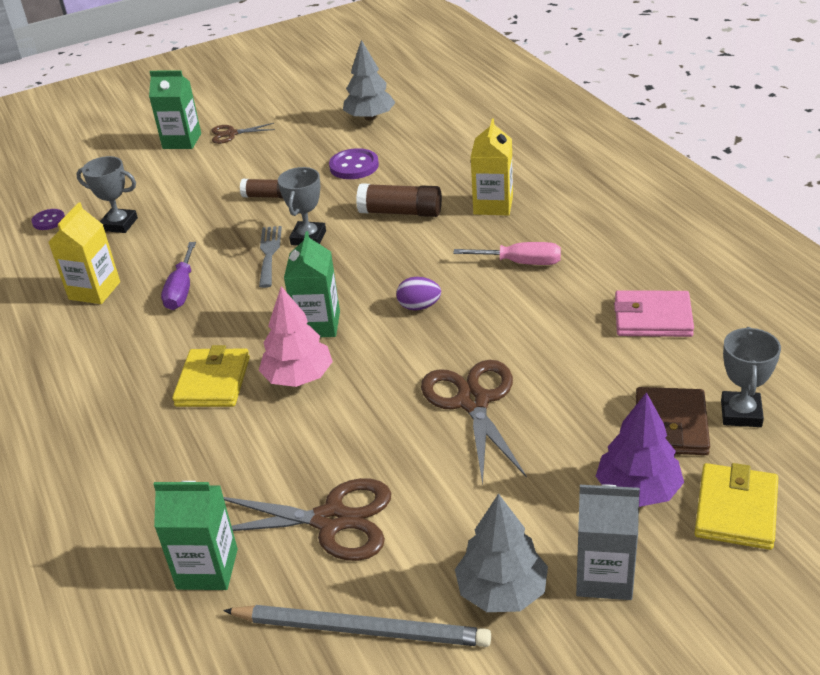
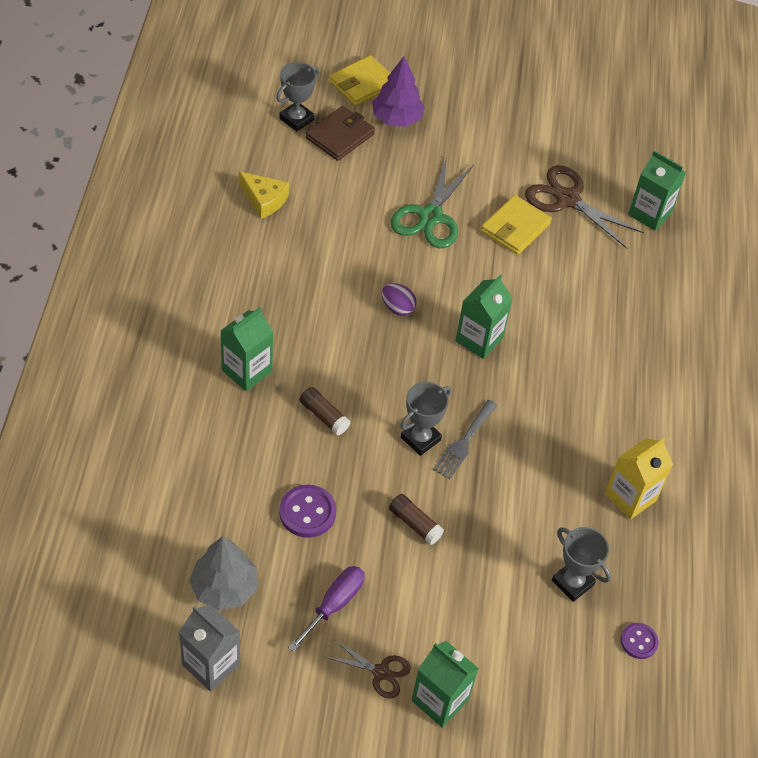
camera: 155 degrees left, 15 degrees up
purple screwdriver [161,242,196,310] -> purple screwdriver moved to [288,566,365,652]
yellow wallet [172,345,250,407] -> yellow wallet moved to [481,195,552,255]
grey pencil [223,605,491,647] -> none
pink tree [259,286,333,387] -> none
brown glue stick [356,183,442,217] -> brown glue stick [300,387,350,436], size x0.66
brown scissors [421,360,527,485] -> green scissors [391,156,474,248]
pink screwdriver [453,242,561,265] -> none
grey tree [455,493,548,612] -> none
yellow carton [471,119,513,215] -> green carton [220,307,273,391]
grey carton [576,484,640,600] -> grey carton moved to [179,604,240,692]
pink wallet [614,290,694,337] -> yellow cheese [239,172,289,219]

